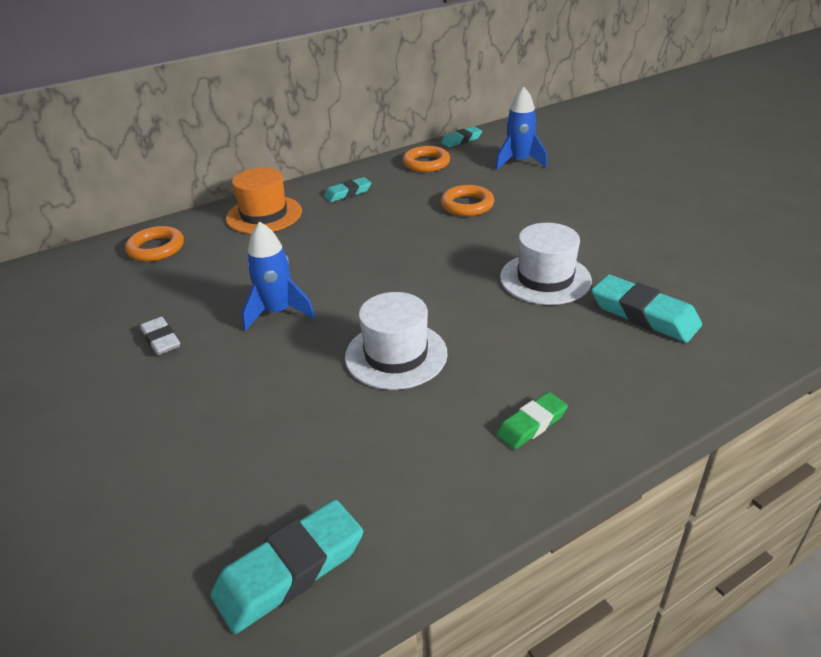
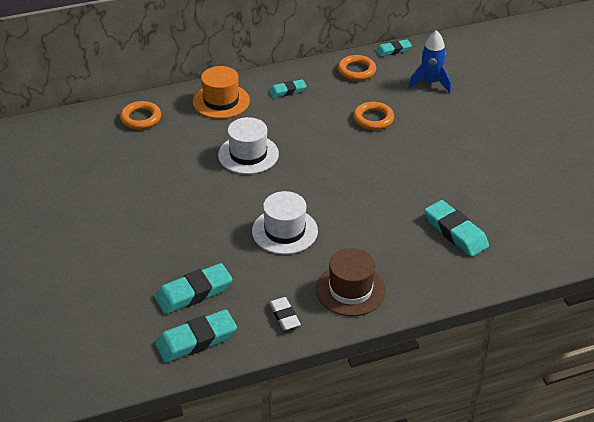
camera: 10 degrees right, 5 degrees up
white eraser [140,317,180,355] -> white eraser moved to [269,297,301,330]
blue rocket [242,221,315,331] -> none
green eraser [496,392,568,449] -> brown hat [316,248,386,316]
white hat [500,223,592,305] -> white hat moved to [218,117,279,174]
none -> turquoise eraser [155,263,232,314]

